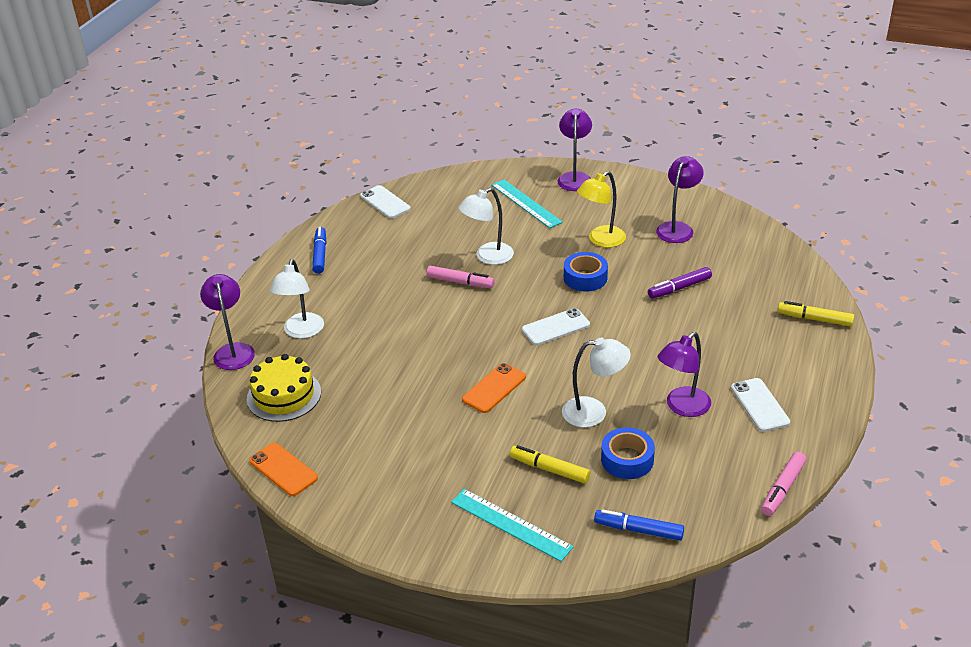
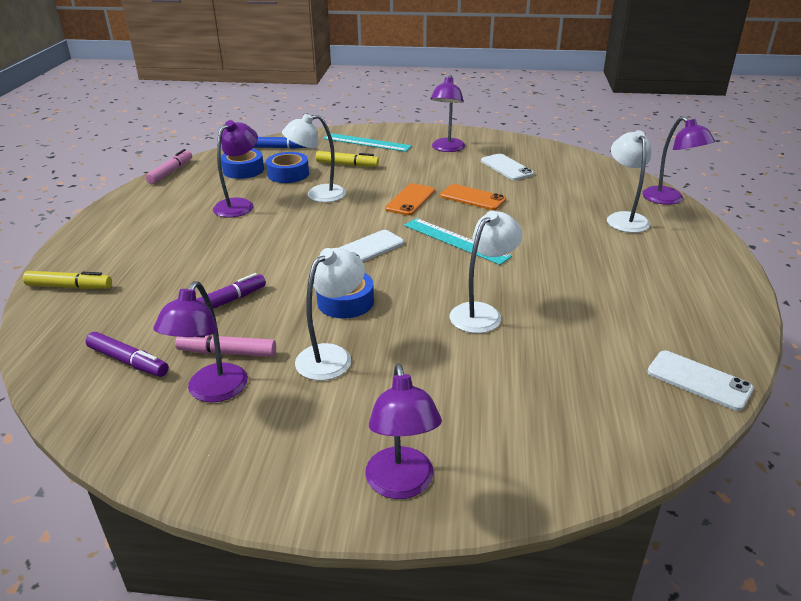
camera: 165 degrees right, 5 degrees down
yellow cake [247,354,321,422] -> none
orange phone [249,443,318,496] -> orange phone moved to [440,184,506,210]
blue marker [312,227,326,274] -> none
pink marker [426,266,495,288] -> pink marker moved to [175,335,276,357]
turquoise ruler [491,179,563,228] -> turquoise ruler moved to [404,218,512,265]
yellow lamp [577,171,626,248] -> white lamp [295,248,365,381]
white phone [731,378,790,432] -> white phone moved to [481,153,534,180]
none -> purple marker [85,332,169,377]
none -> blue tape [221,149,264,179]
none -> purple lamp [430,75,465,152]

